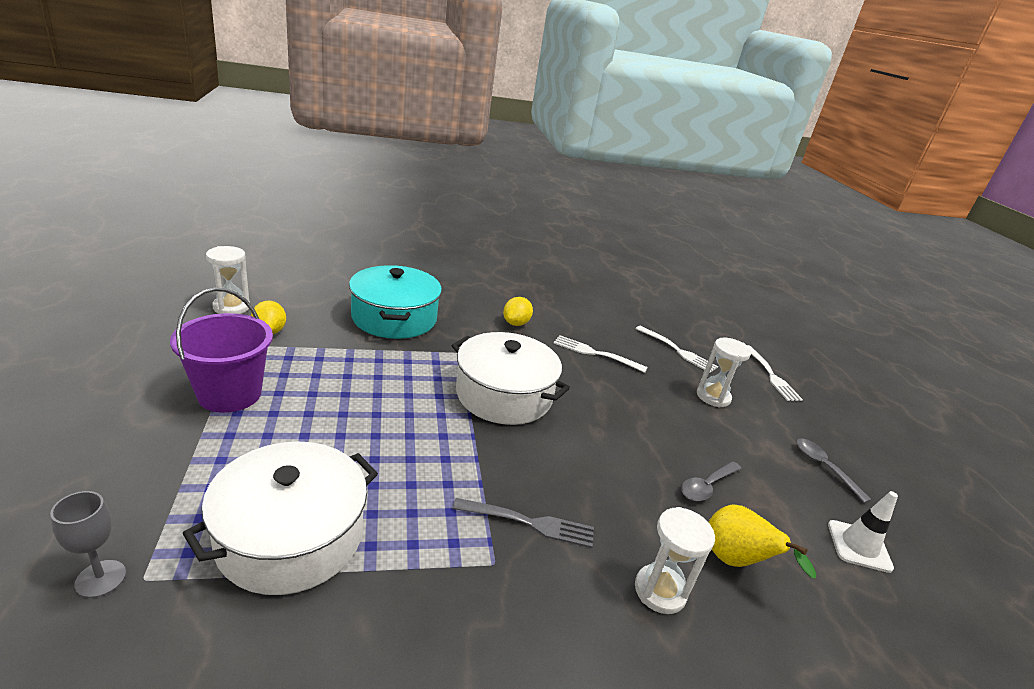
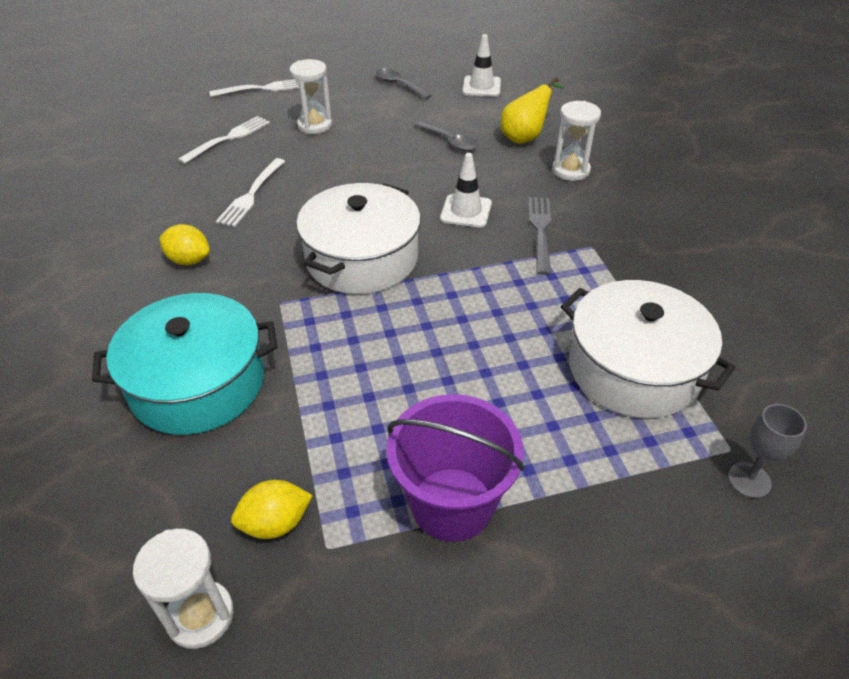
camera: 90 degrees left, 15 degrees up
grey spoon [796,438,871,503] -> grey spoon turned 75 degrees clockwise [376,68,432,99]
none -> white traffic cone [440,153,492,227]

